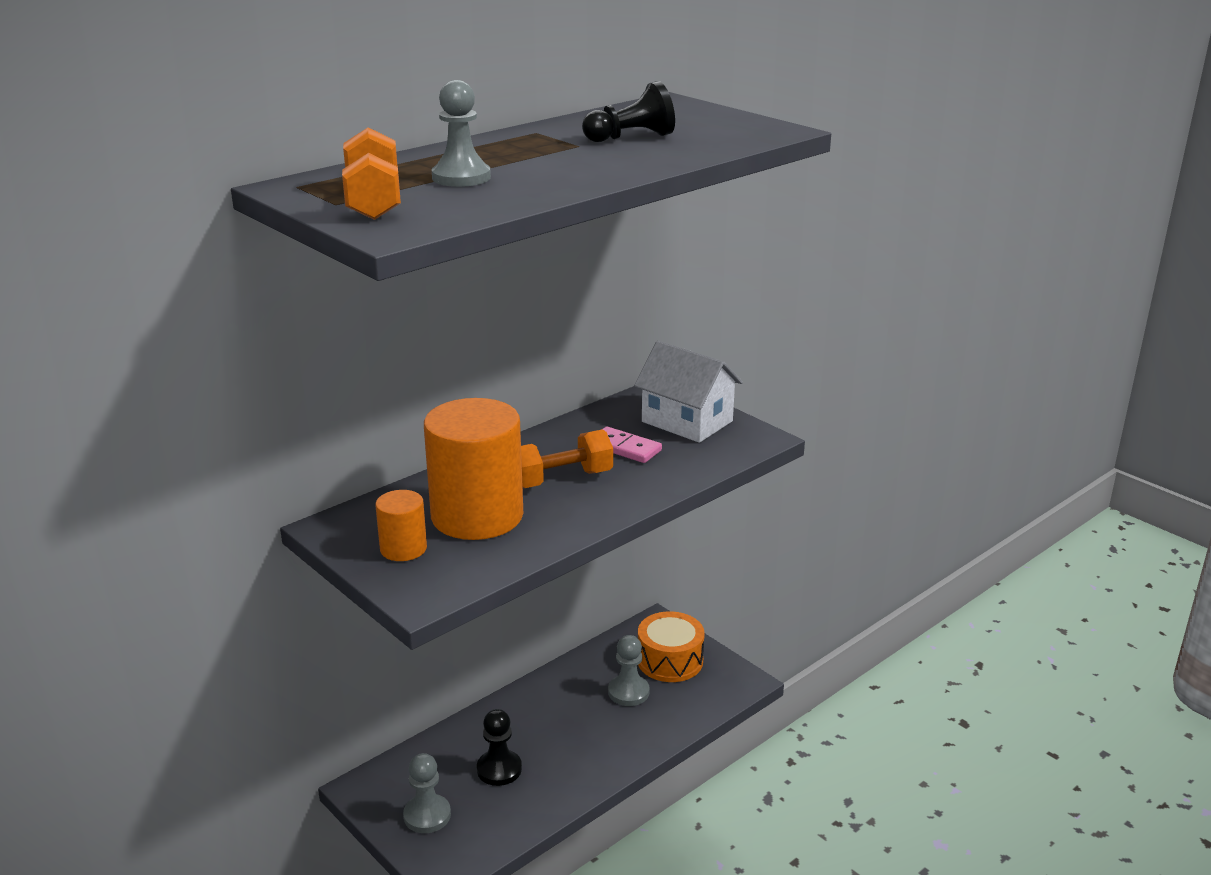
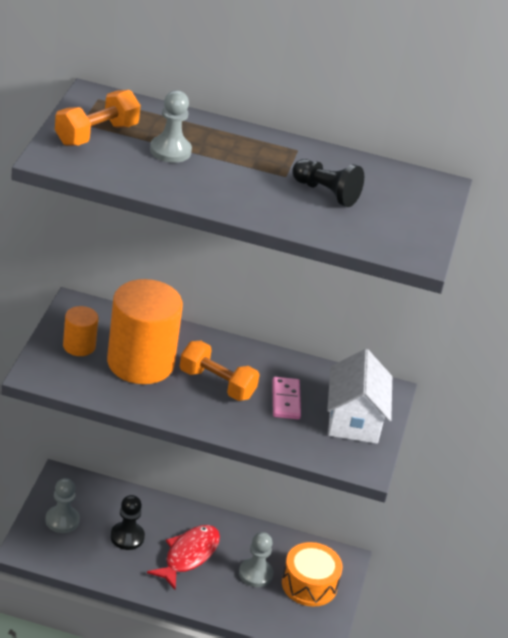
camera: 50 degrees right, 10 degrees up
none -> red fish [147,525,220,590]

